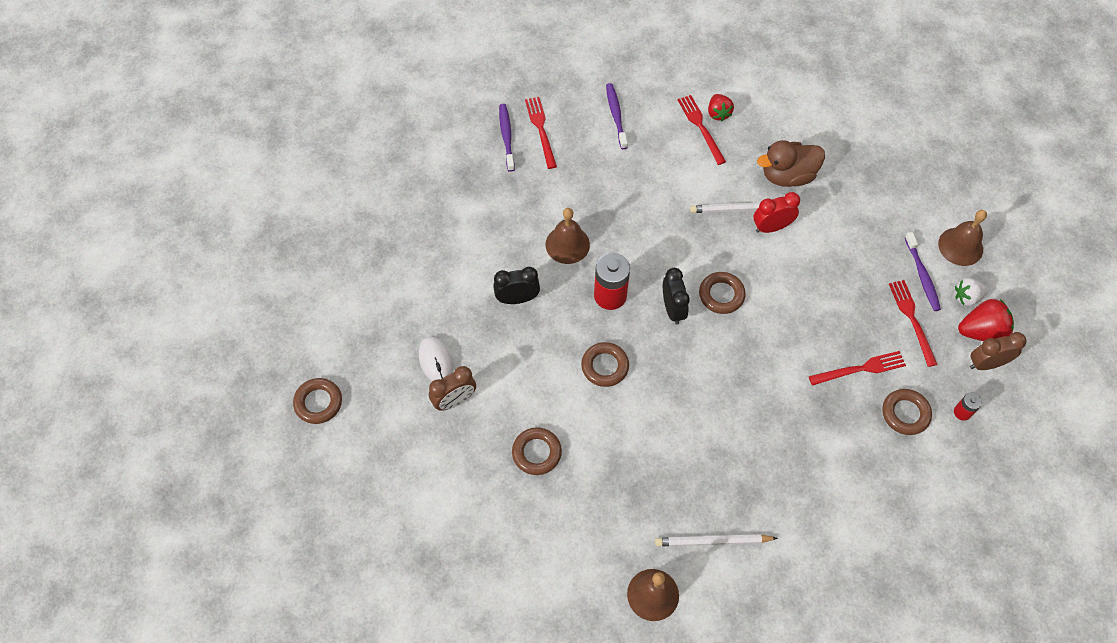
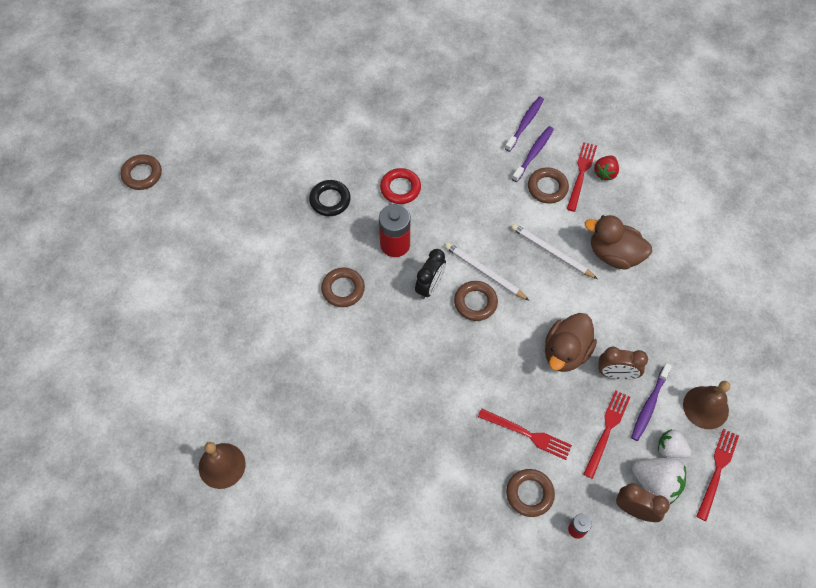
camera: 40 degrees right, 0 degrees up
white mouse [419,337,453,381] -> none
brown clock [429,366,476,411] -> brown clock moved to [598,347,648,380]
black clock [493,267,540,304] -> black ring [309,180,351,216]
purple toothbrush [499,104,515,172] -> purple toothbrush moved to [512,126,554,182]
brown ring [512,427,562,475] -> brown ring moved to [528,167,569,204]
red fork [525,97,557,169] -> red fork moved to [696,429,739,521]
brown bell [546,208,590,264] -> red ring [380,168,421,204]
white pencil [655,534,778,546] -> white pencil moved to [445,242,530,301]
red clock [753,192,800,233] -> none
red strawberry [958,299,1014,341] -> white strawberry [632,458,686,504]
none -> brown duck [545,313,597,372]

